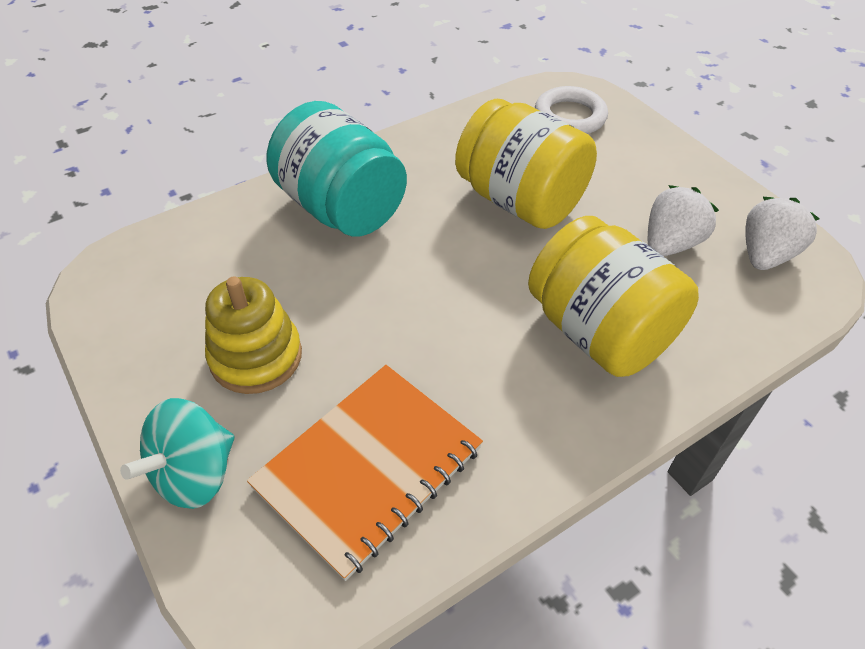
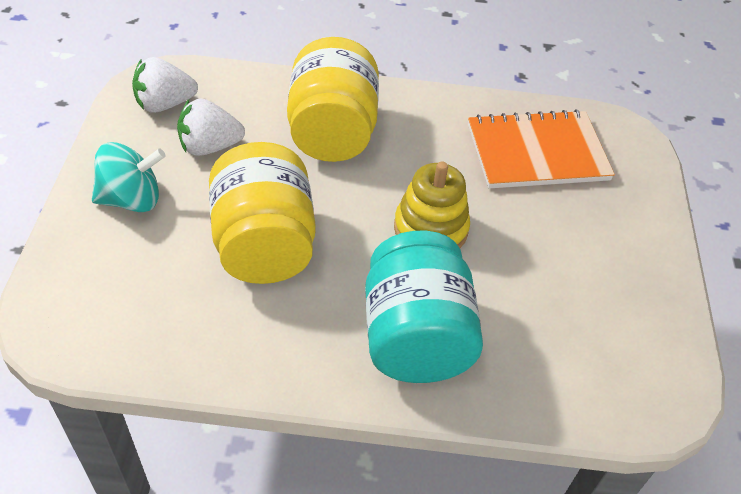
camera: 145 degrees left, 0 degrees up
turquoise spinning top [120,398,235,509] -> turquoise spinning top moved to [92,142,166,212]
yellow stacking toy [205,276,302,394] -> yellow stacking toy moved to [394,161,470,248]
white ring [535,86,608,134] -> none

